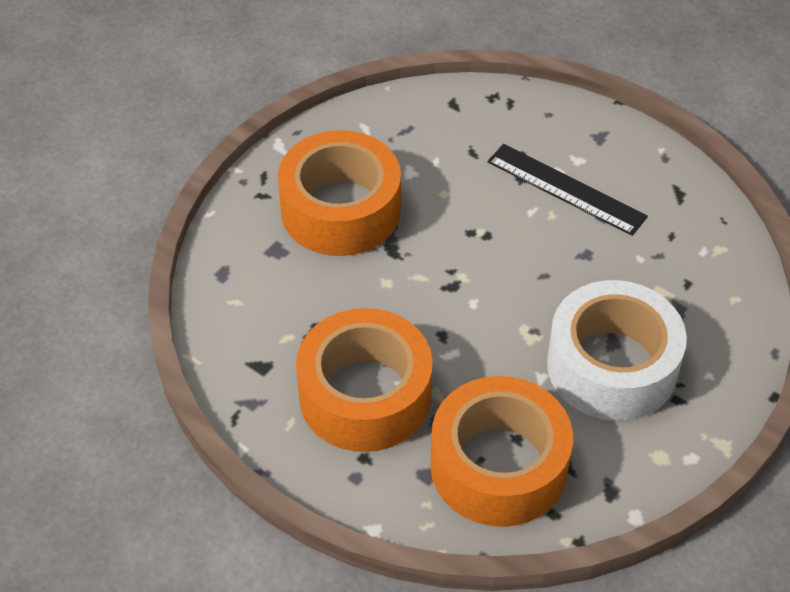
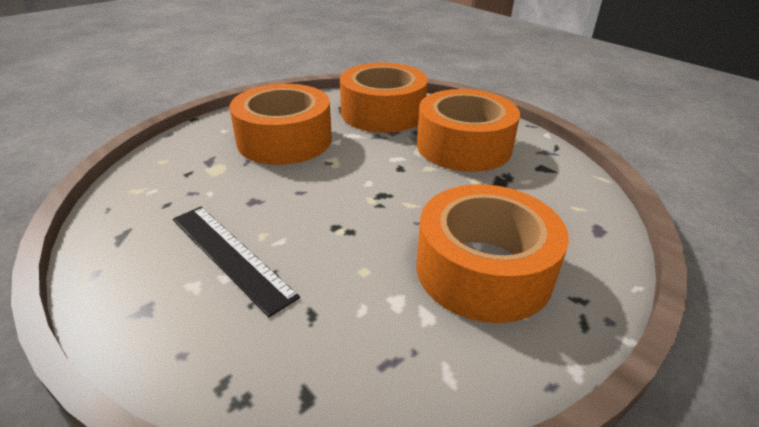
camera: 170 degrees left, 15 degrees down
white tape [547,280,687,421] -> orange tape [229,84,332,165]

